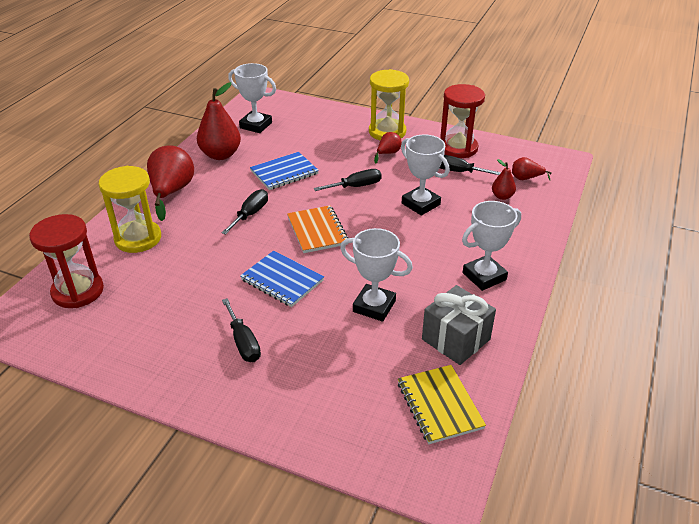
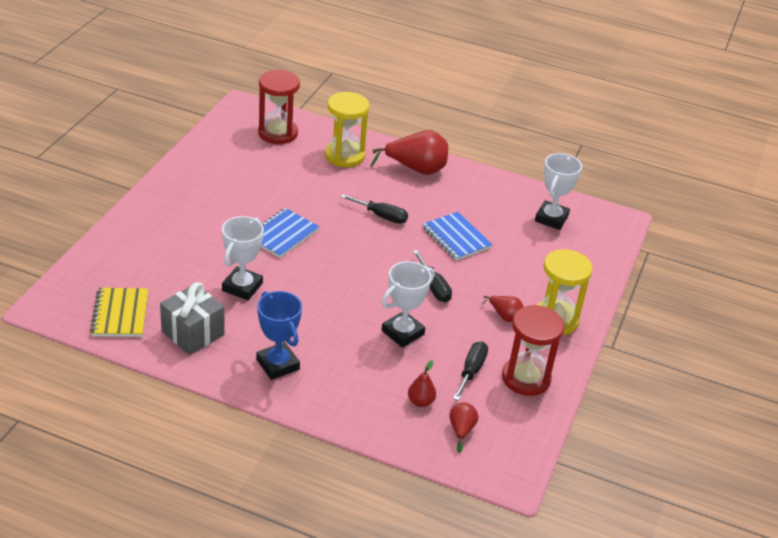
camera: 85 degrees right, 0 degrees up
red pear [197,82,241,160] -> none
black screwdriver [222,298,261,362] -> none
orange notebook [287,205,348,253] -> none
yellow notebook [398,365,486,444] -> yellow notebook turned 75 degrees counterclockwise [90,288,148,337]
white trophy [462,201,521,291] -> blue trophy [256,291,302,380]

